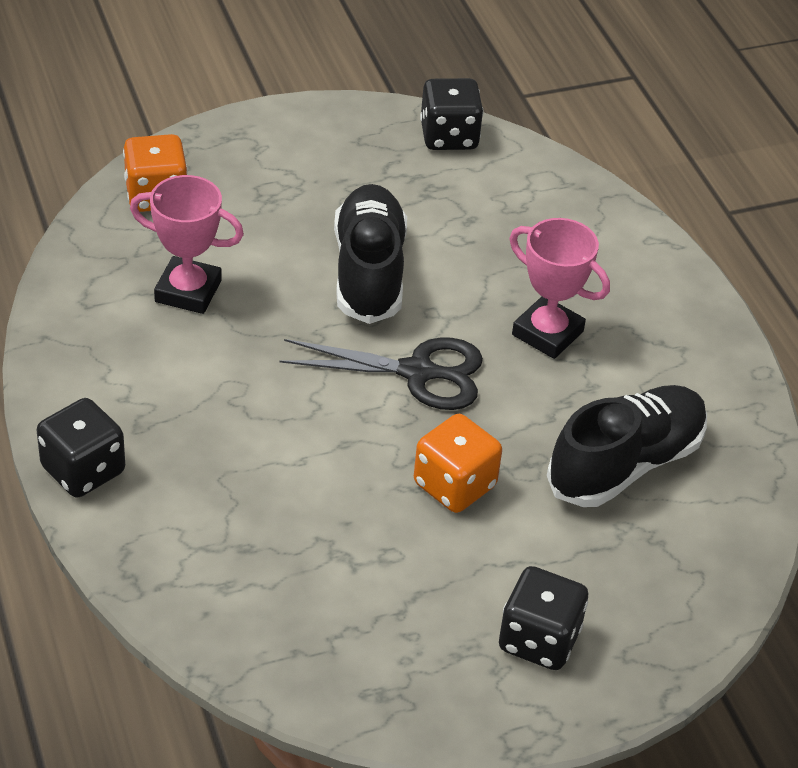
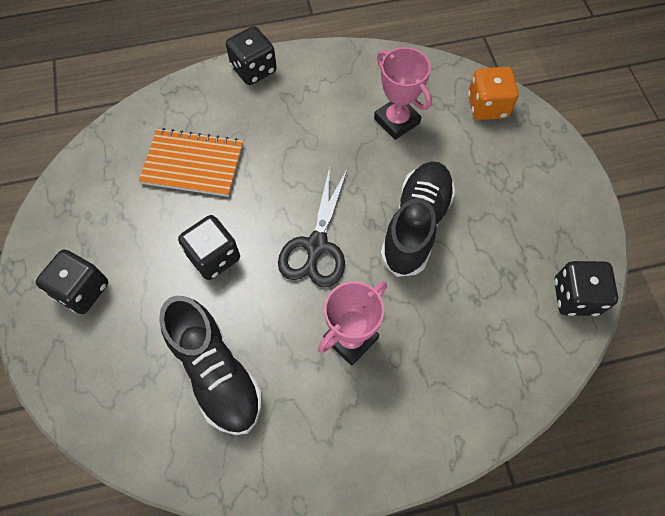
camera: 100 degrees right, 20 degrees up
pink trophy [130,175,244,314] -> pink trophy turned 60 degrees counterclockwise [374,47,432,140]
black shoe [334,184,407,324] -> black shoe turned 75 degrees counterclockwise [380,161,456,277]
orange dice [414,414,502,513] -> black dice [178,215,240,280]
none -> orange notebook [139,128,243,197]

